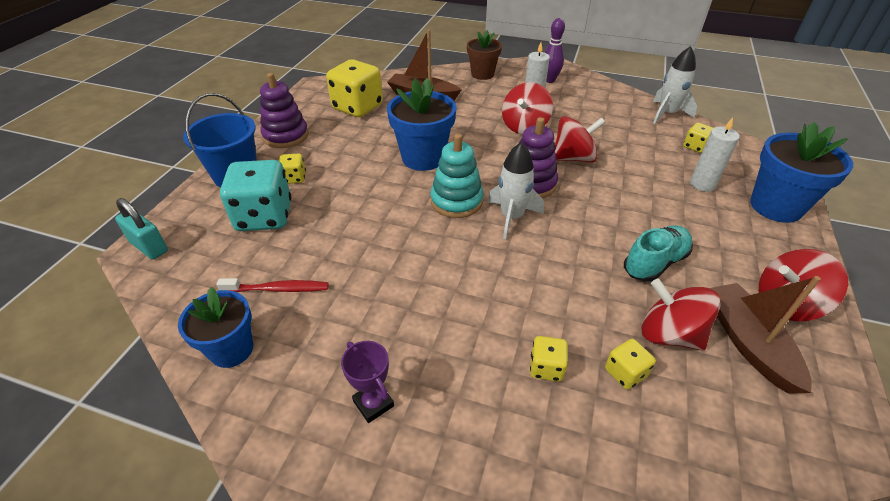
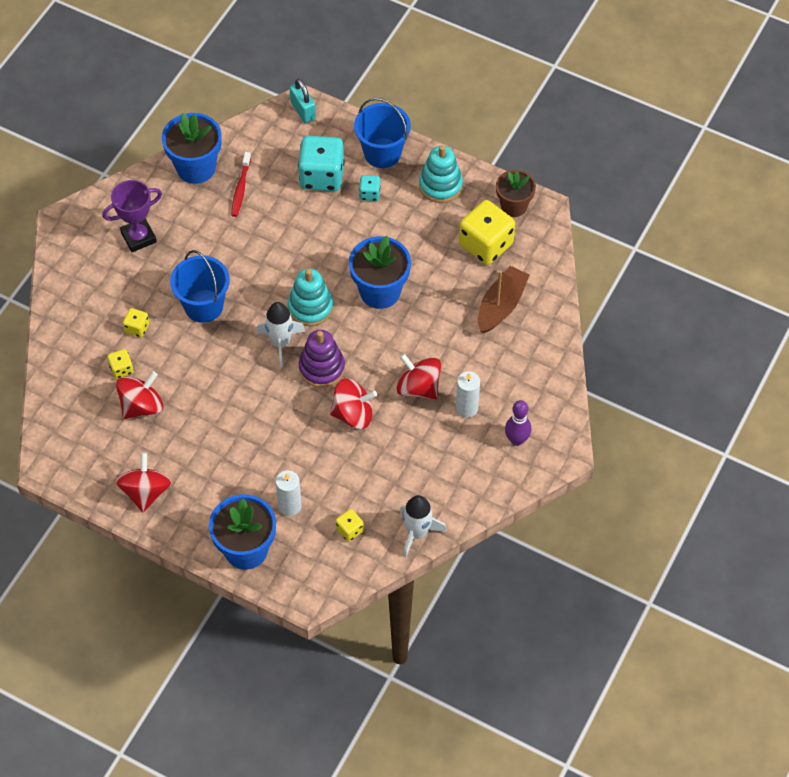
camera: 100 degrees right, 15 degrees up
turquoise padlock [115,198,168,260] -> turquoise padlock turned 75 degrees counterclockwise [290,79,316,123]
blue flower pot [178,287,253,368] -> blue flower pot [162,113,222,184], size x1.50
purple stacking toy [260,73,309,148] -> turquoise stacking toy [419,145,463,203]
yellow dice [279,153,306,184] -> turquoise dice [359,175,381,201]
purple trophy [341,341,394,423] -> purple trophy [103,180,162,252], size x1.55
brown flower pot [467,30,502,80] -> brown flower pot moved to [496,170,536,217]
red spinning top [555,116,606,163] -> red spinning top turned 90 degrees counterclockwise [330,378,377,429]
turquoise shoe [624,225,693,282] -> none
brown boat [709,276,821,394] -> none
none -> blue bucket [170,250,230,323]

